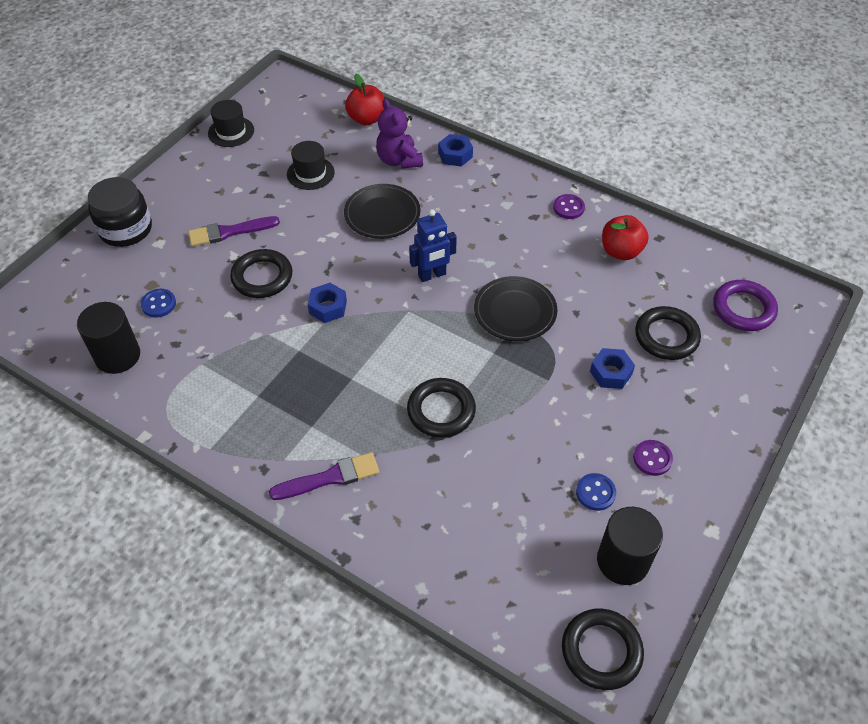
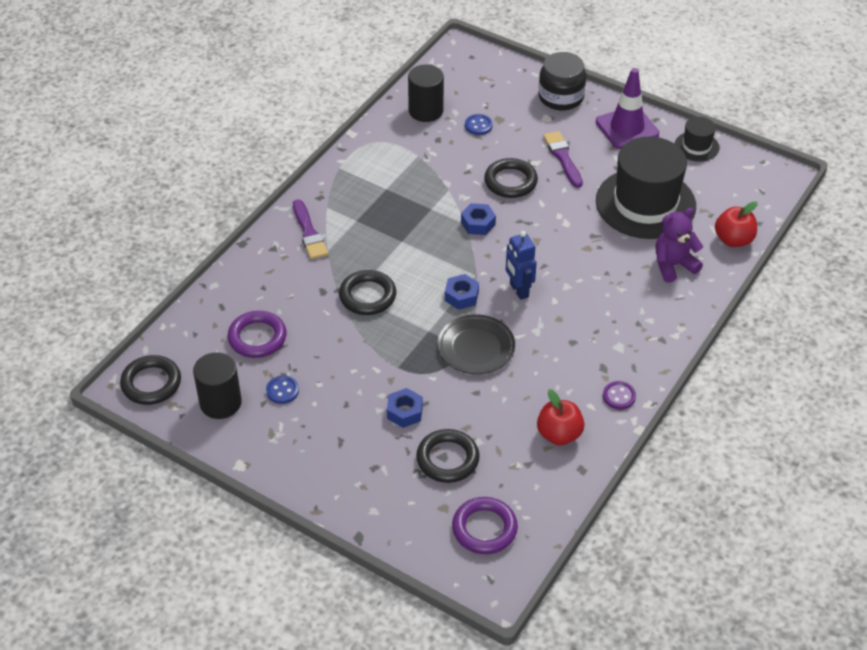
camera: 90 degrees right, 5 degrees down
black hat [287,141,335,190] -> black hat [596,137,696,239], size x2.17
black plate [344,184,420,239] -> none
blue nut [438,134,473,167] -> blue nut moved to [445,274,479,310]
purple button [633,440,673,476] -> none
none -> purple ring [228,311,287,358]
none -> purple traffic cone [596,68,659,149]

